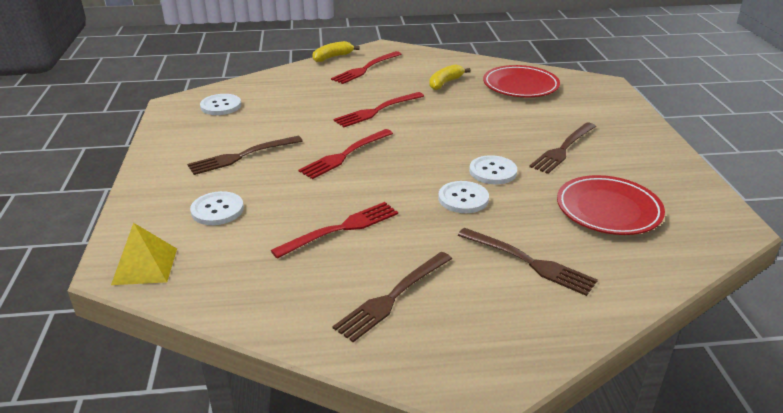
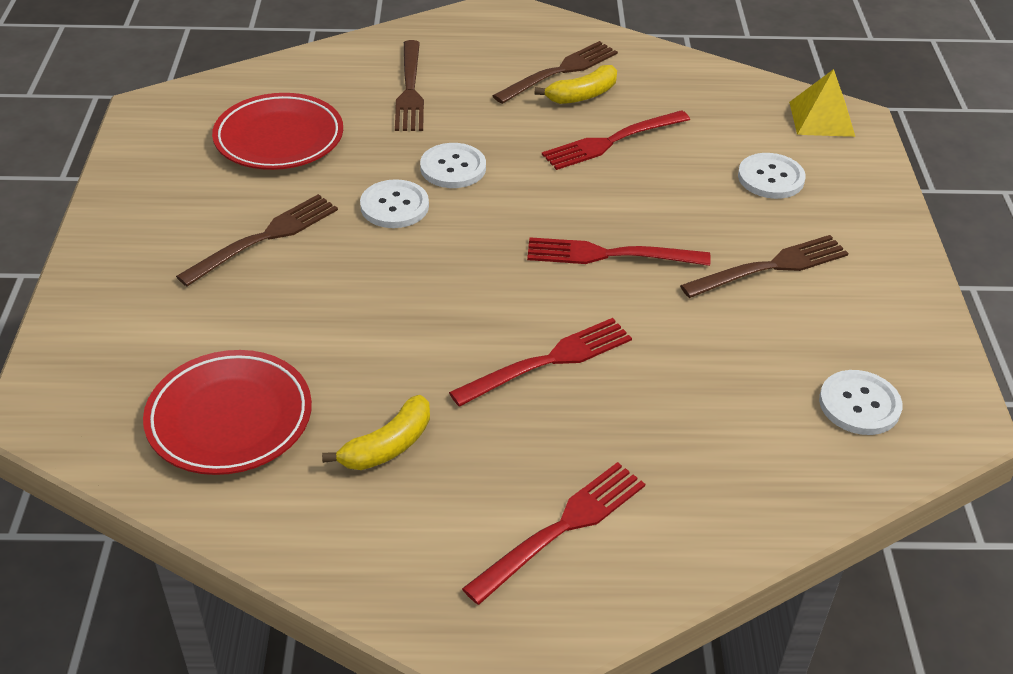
camera: 175 degrees left, 10 degrees up
red fork [298,129,393,179] -> red fork turned 135 degrees counterclockwise [527,237,711,266]
yellow banana [312,41,360,62] -> yellow banana moved to [535,65,617,104]
brown fork [458,228,598,296] -> brown fork turned 135 degrees counterclockwise [395,40,424,131]

